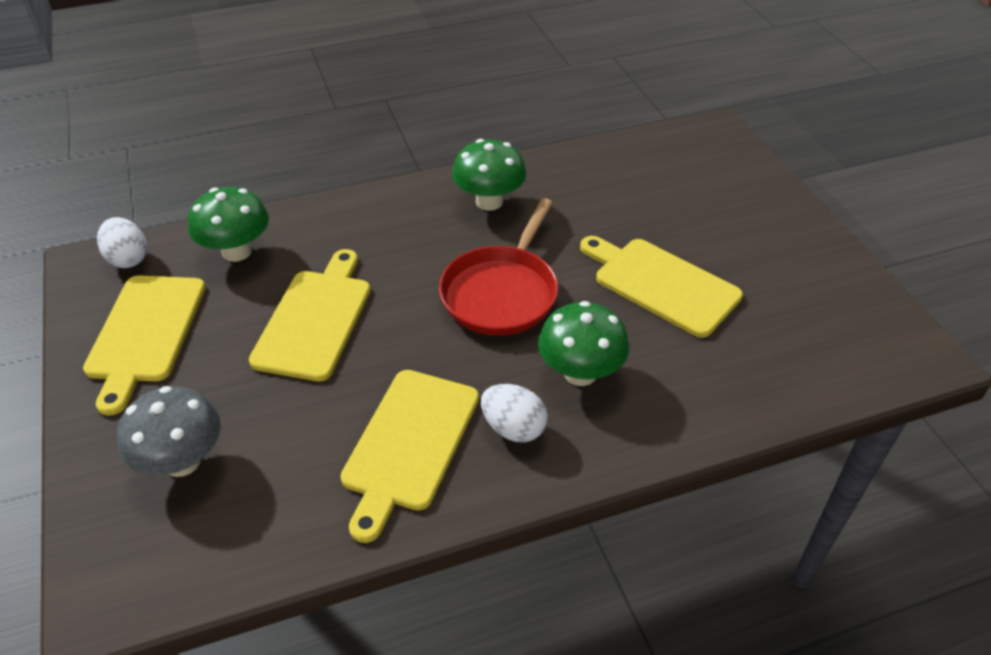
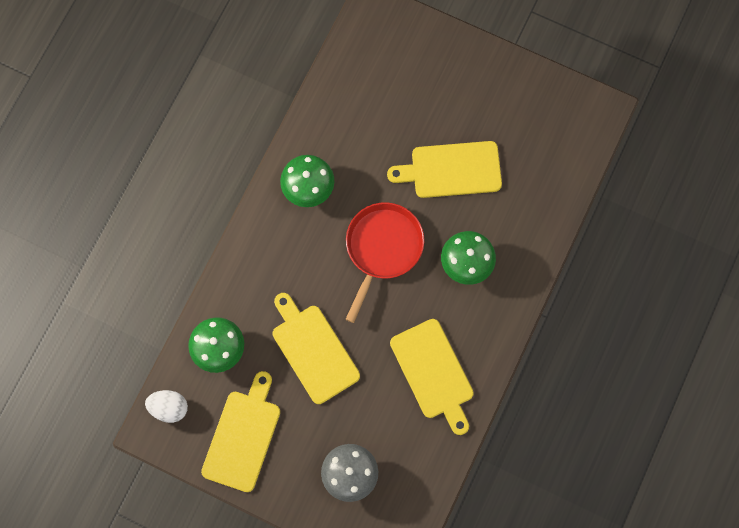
camera: 45 degrees left, 30 degrees up
yellow cutting board [83,275,206,416] -> yellow cutting board turned 120 degrees counterclockwise [201,371,280,492]
red pan [439,198,558,336] -> red pan turned 135 degrees counterclockwise [346,202,424,323]
white egg [481,384,548,443] -> none

